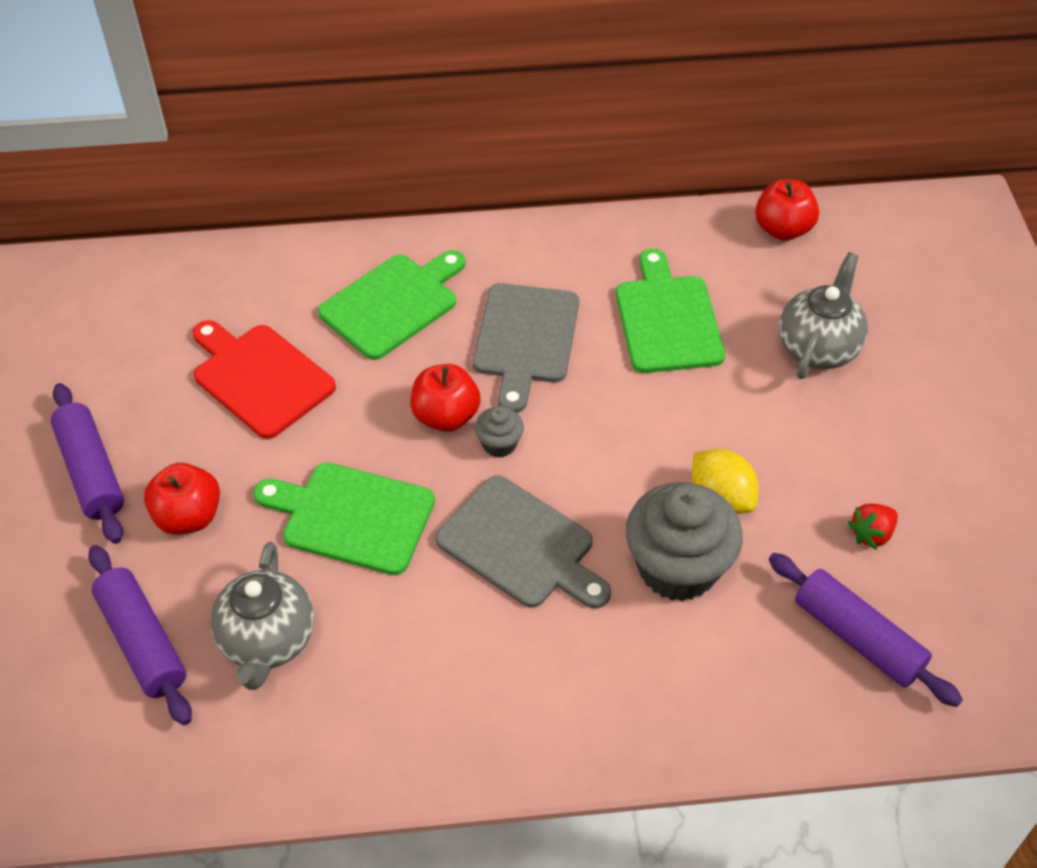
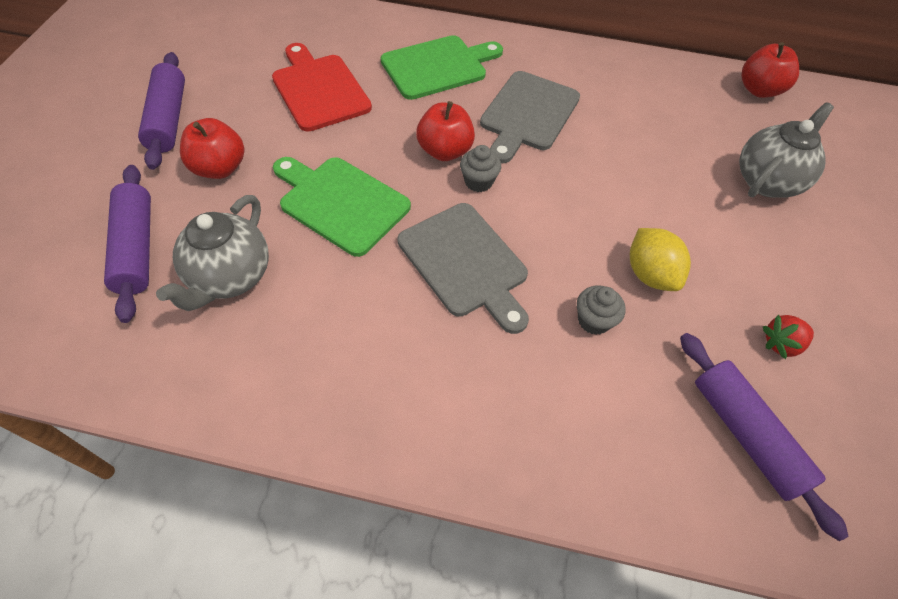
camera: 15 degrees right, 5 degrees up
green cutting board [616,249,725,373] -> none
grey cupcake [626,482,743,601] -> grey cupcake [577,285,625,335], size x0.46

